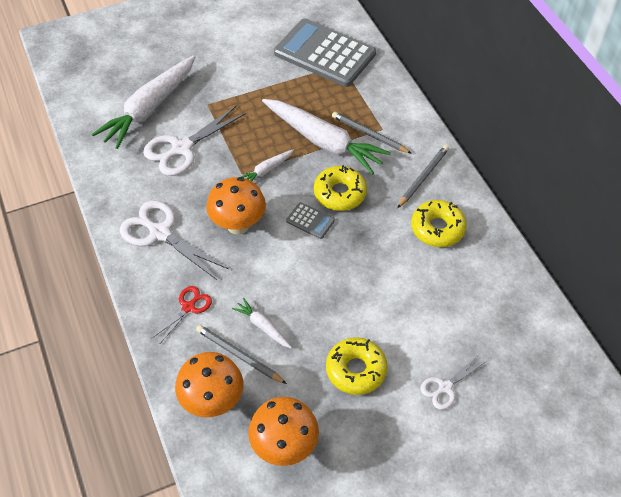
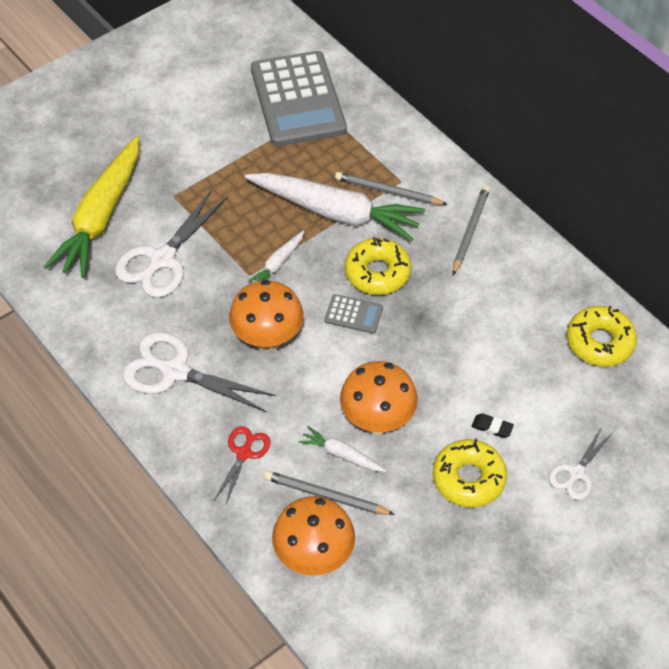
camera: 15 degrees left, 0 degrees up
white carrot [92,55,195,149] -> yellow carrot [44,136,139,278]
orange mushroom [248,397,319,466] -> orange mushroom moved to [340,361,418,434]
grey calculator [274,18,376,87] -> grey calculator turned 120 degrees counterclockwise [251,51,347,146]
yellow donut [411,200,467,247] -> yellow donut moved to [567,306,637,367]
none -> black eraser [472,413,514,438]

